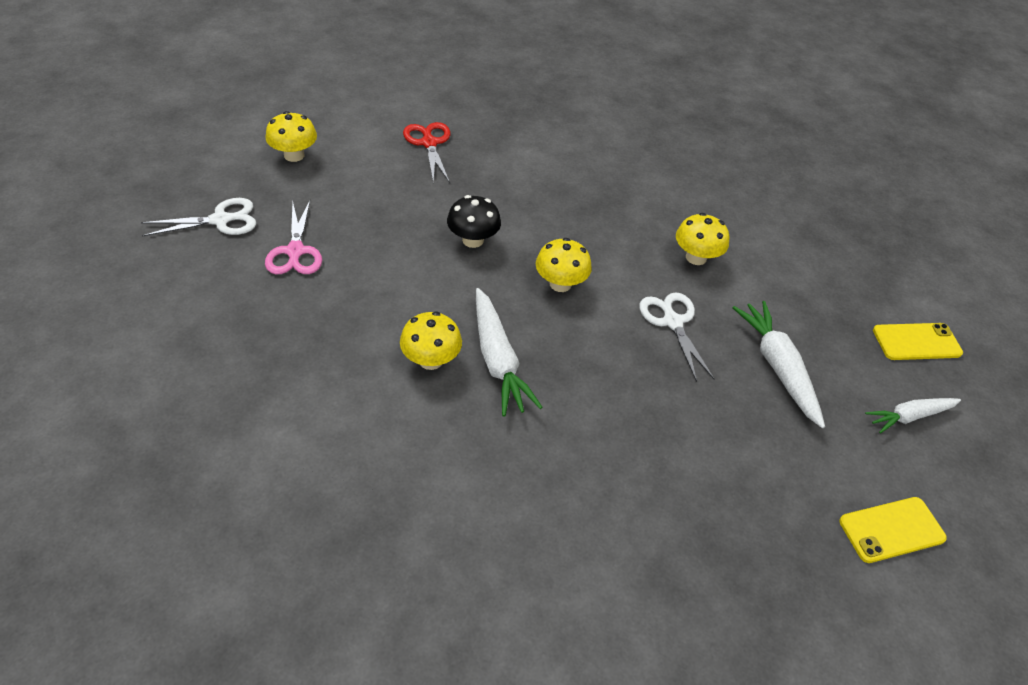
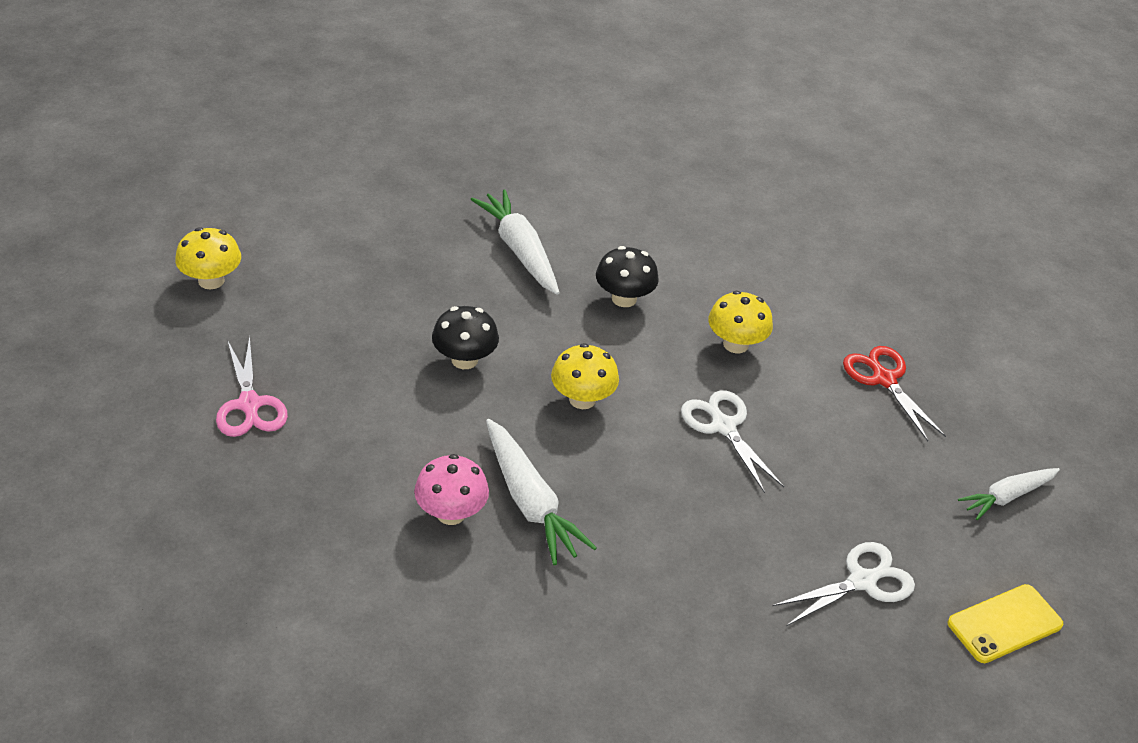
camera: 10 degrees left, 5 degrees down
white scissors [141,198,256,236] -> white scissors moved to [772,542,915,626]
yellow mushroom [400,311,462,370] -> pink mushroom [414,454,489,525]
red scissors [403,122,450,183] -> red scissors moved to [843,346,946,441]
white carrot [732,301,825,428] -> white carrot moved to [470,190,559,295]
yellow phone [873,323,963,360] -> none
none -> black mushroom [596,246,659,307]

